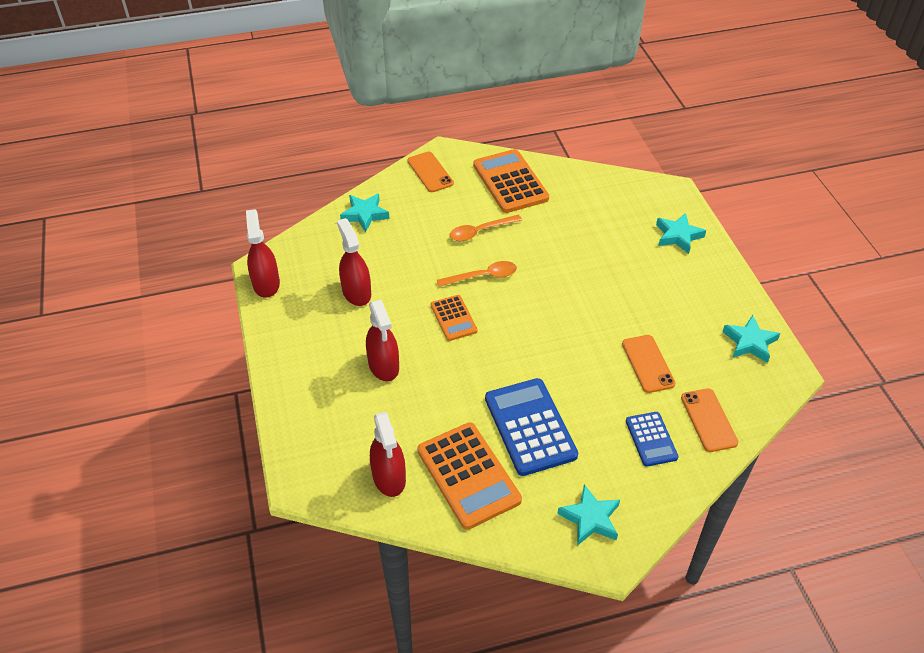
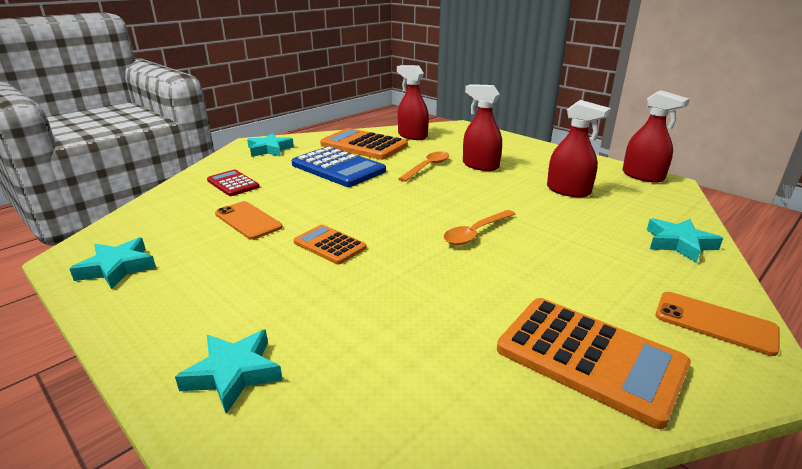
camera: 150 degrees right, 20 degrees down
orange calculator [431,295,478,341] -> orange calculator moved to [293,225,367,264]
orange spoon [450,215,522,241] -> orange spoon moved to [398,151,449,182]
blue calculator [626,412,679,467] -> red calculator [207,170,260,196]
orange phone [681,388,739,452] -> none

